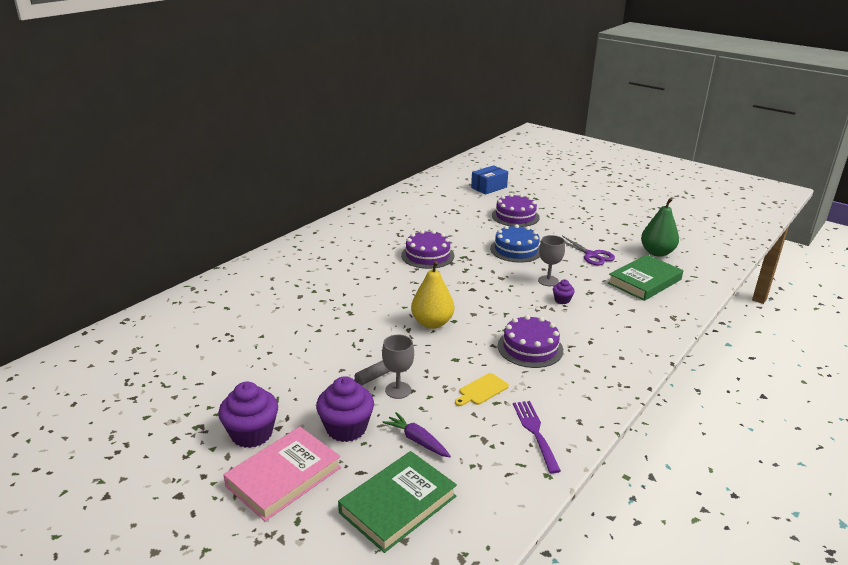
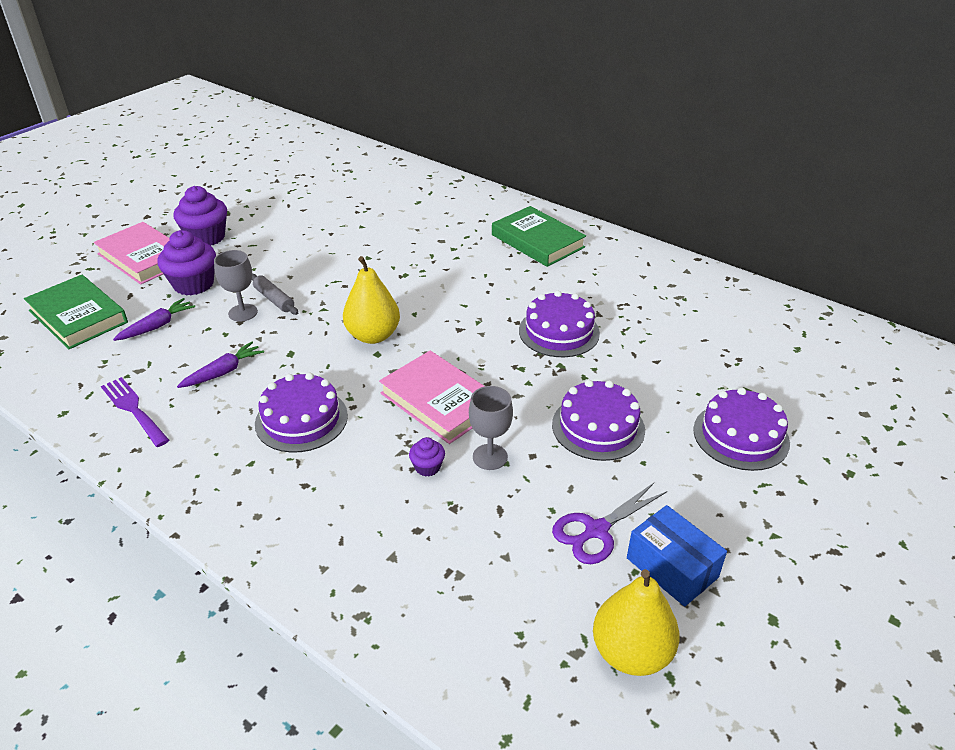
camera: 90 degrees right, 10 degrees up
yellow cutting board [455,373,509,406] -> purple carrot [177,342,264,388]
blue box [471,165,508,194] -> blue box moved to [627,505,727,607]
blue cake [490,224,540,263] -> purple cake [552,380,645,461]
purple fork [513,401,561,474] -> purple fork turned 120 degrees counterclockwise [101,377,169,447]
green book [608,254,683,301] -> green book moved to [492,206,586,267]
green pear [641,198,679,257] -> yellow pear [593,569,680,676]
none -> pink book [379,351,485,444]

